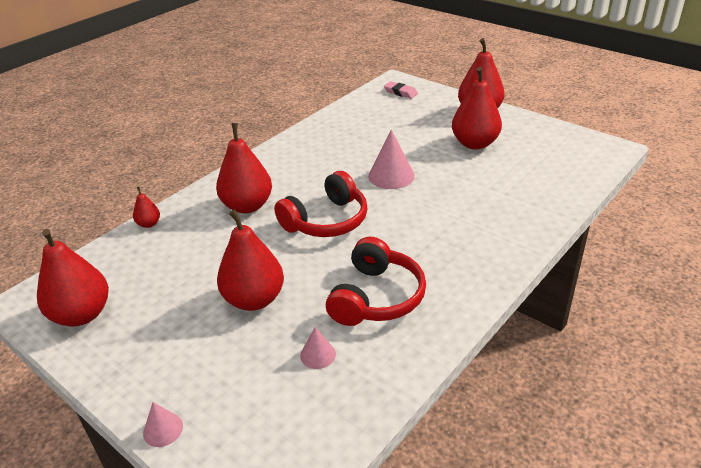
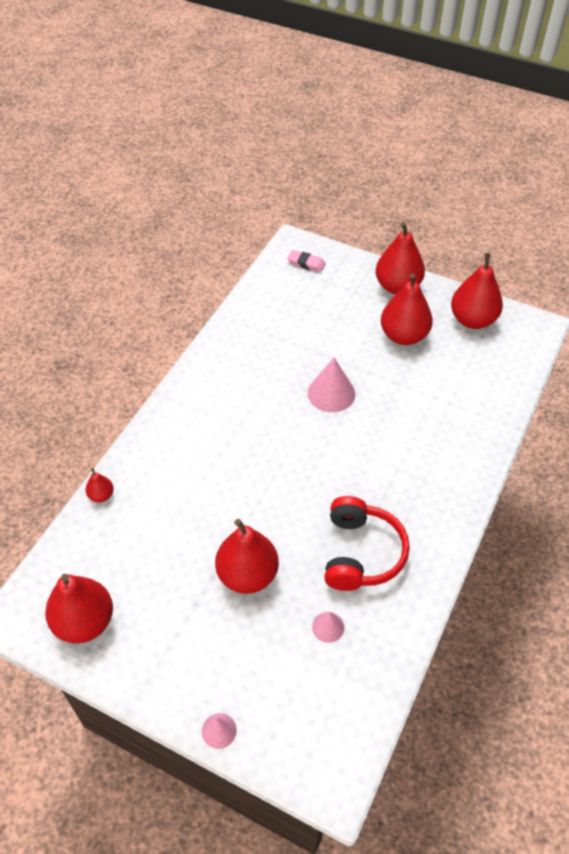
camera: 15 degrees left, 15 degrees up
red pear [216,123,272,213] -> red pear moved to [451,253,503,329]
red headphones [274,171,368,237] -> none

